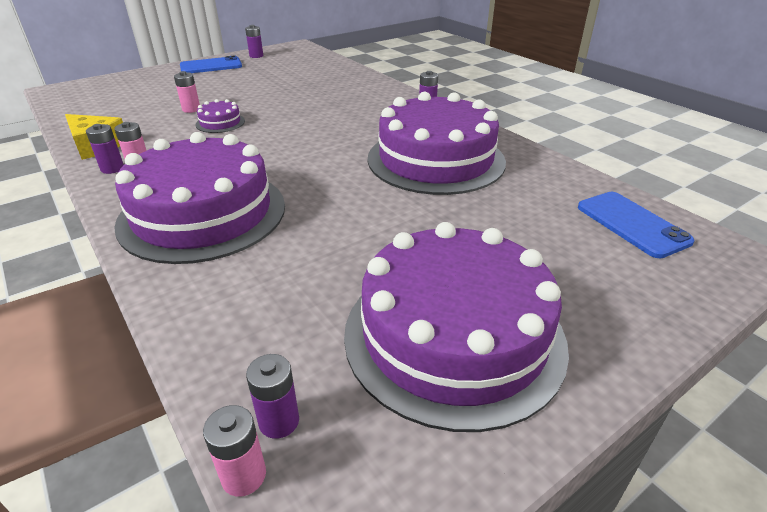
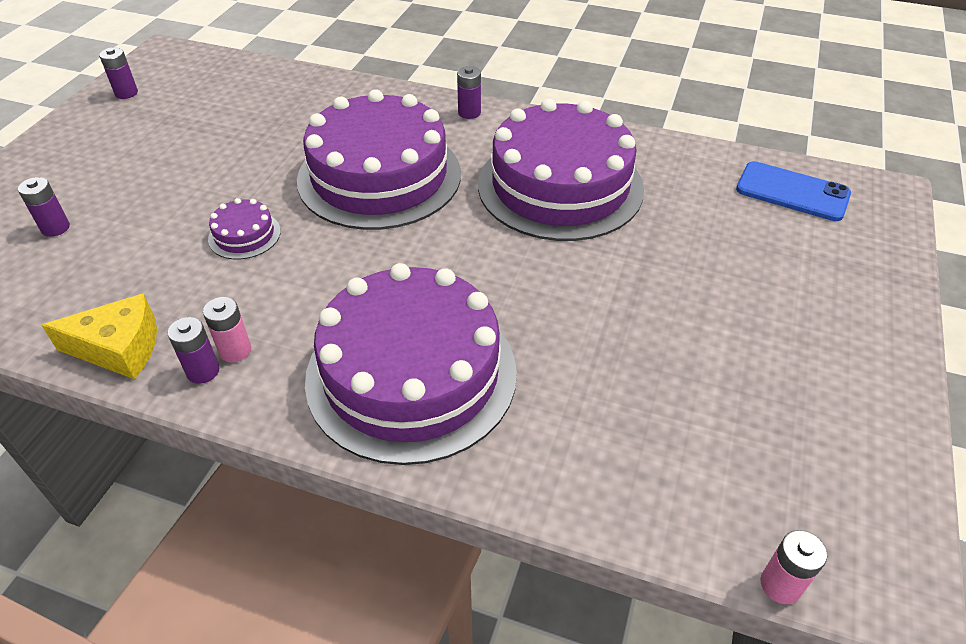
camera: 35 degrees left, 10 degrees up
pink battery [174,71,200,113] -> none
blue phone [180,55,242,73] -> none
purple battery [246,354,299,439] -> purple battery moved to [18,177,70,237]
purple cake [344,222,569,432] -> purple cake moved to [297,89,461,230]

